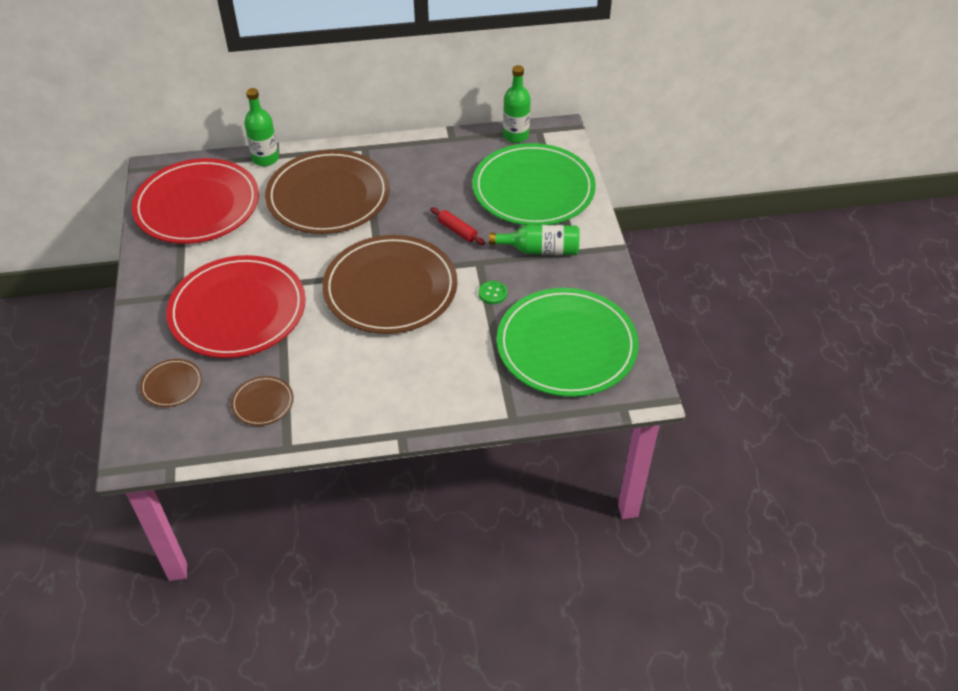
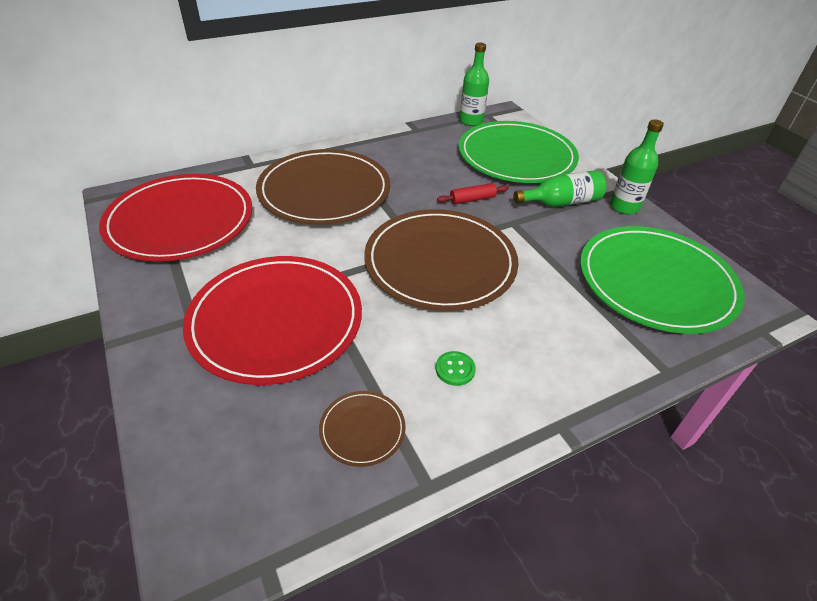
camera: 20 degrees left, 5 degrees down
brown plate [140,359,202,407] -> none
green bottle [244,88,279,166] -> green bottle moved to [610,119,664,214]
red rolling pin [430,207,485,245] -> red rolling pin turned 45 degrees counterclockwise [437,183,509,204]
green button [478,281,507,304] -> green button moved to [435,351,476,386]

